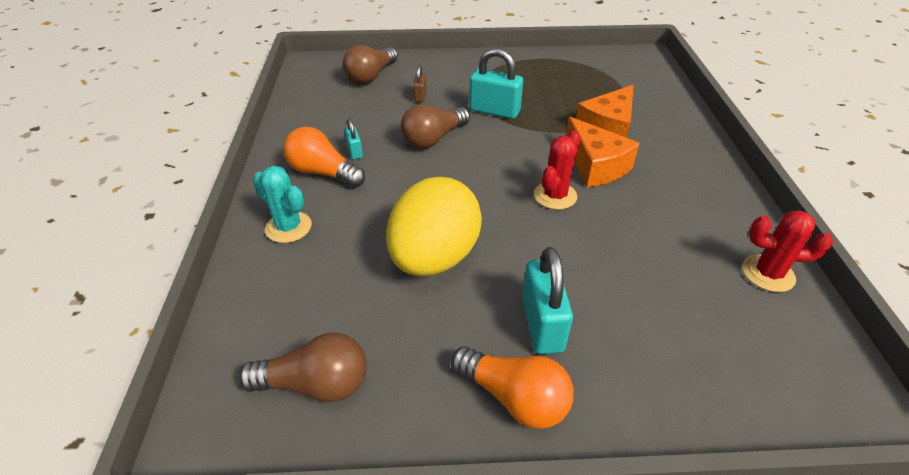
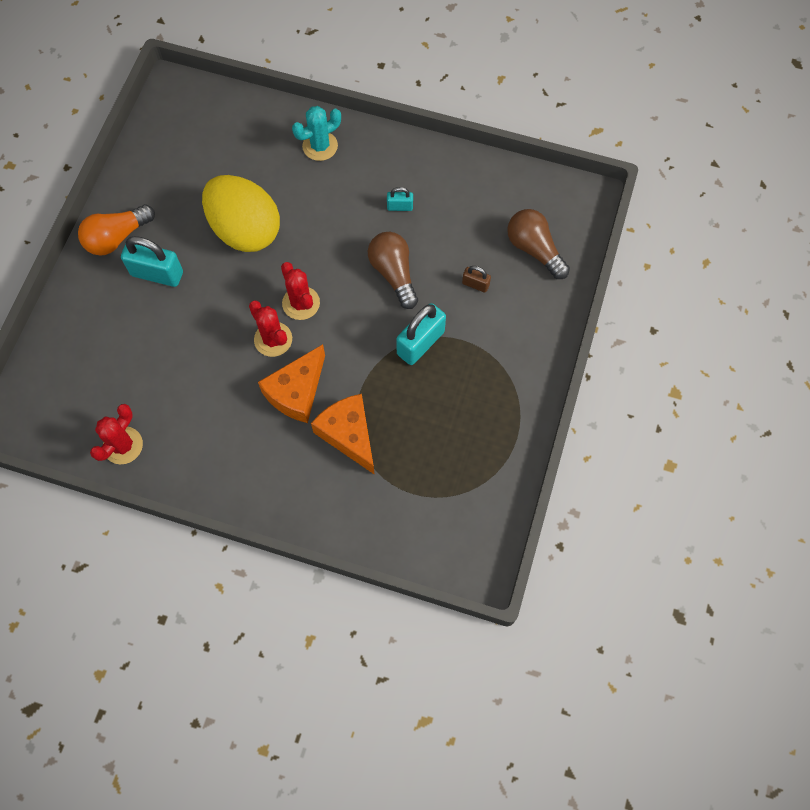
camera: 110 degrees right, 25 degrees up
brown light bulb [238,332,367,402] -> none
orange light bulb [284,127,365,188] -> none
orange cheese [565,117,640,187] -> orange cheese turned 45 degrees counterclockwise [258,344,325,423]
none -> red cactus [281,262,320,320]

